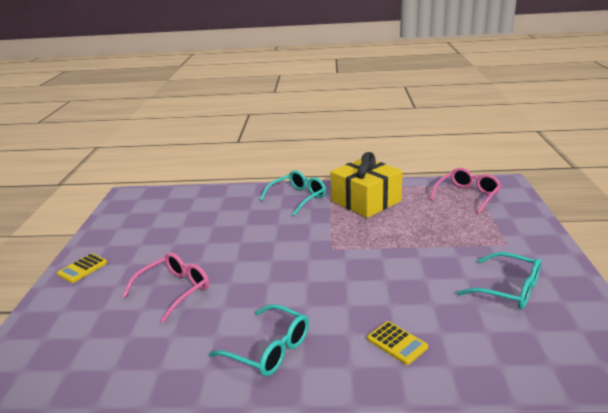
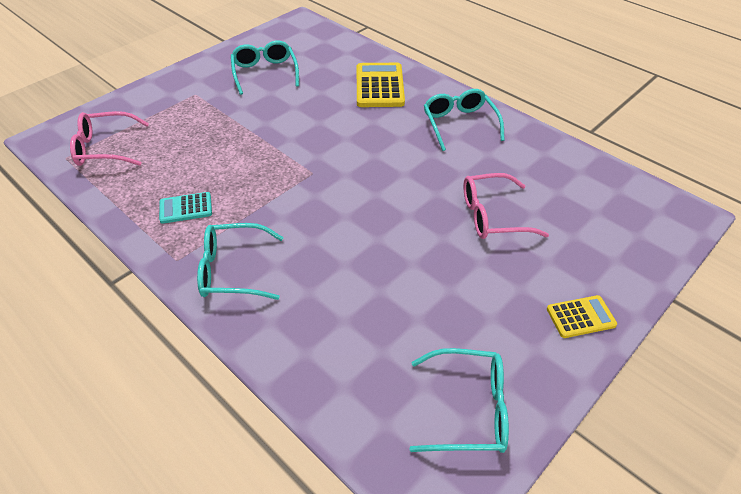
camera: 140 degrees left, 20 degrees up
yellow gift [330,152,403,218] -> turquoise calculator [159,192,212,224]
yellow calculator [367,321,428,365] -> yellow calculator [357,63,405,107], size x1.77
none -> turquoise glasses [409,348,509,453]

